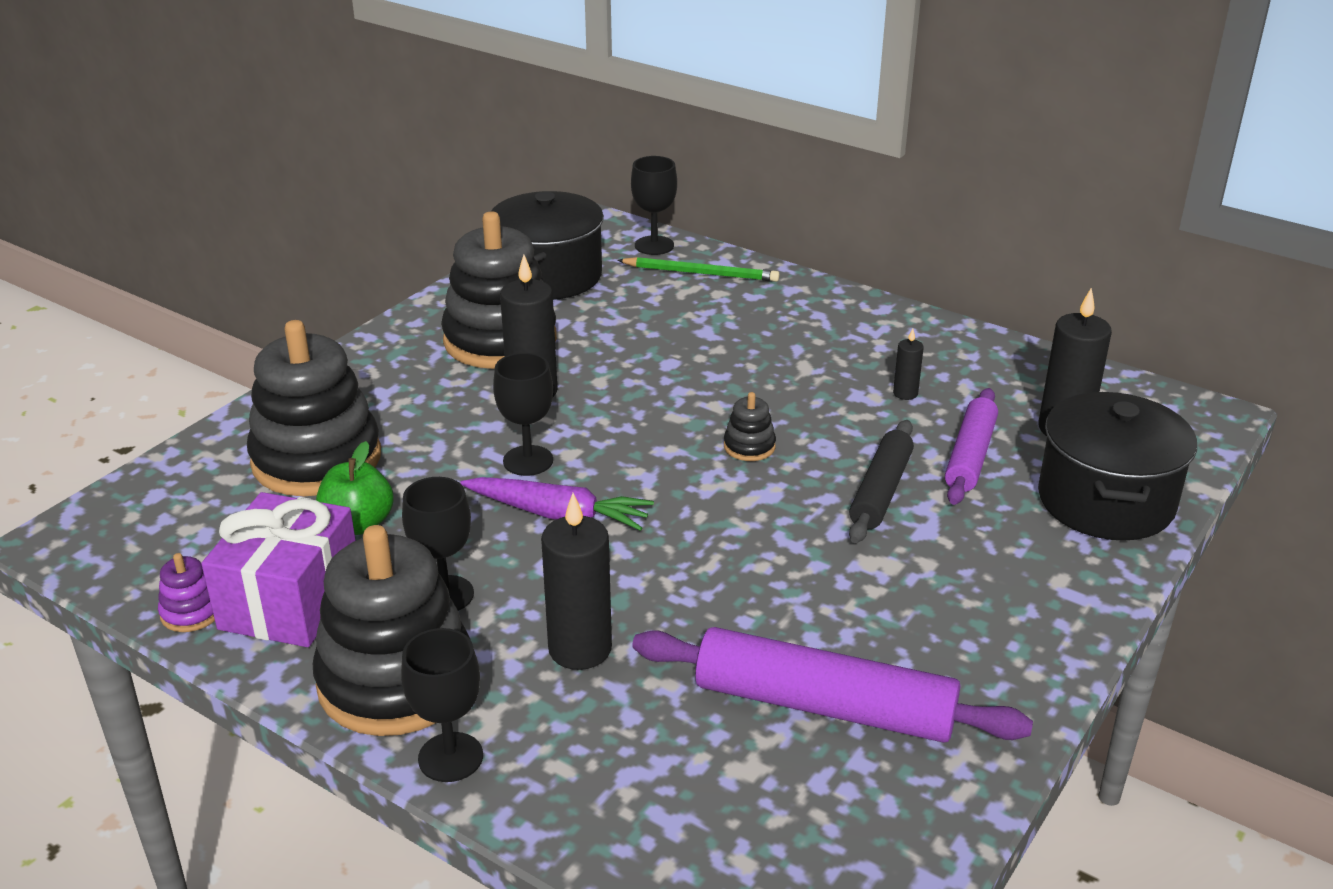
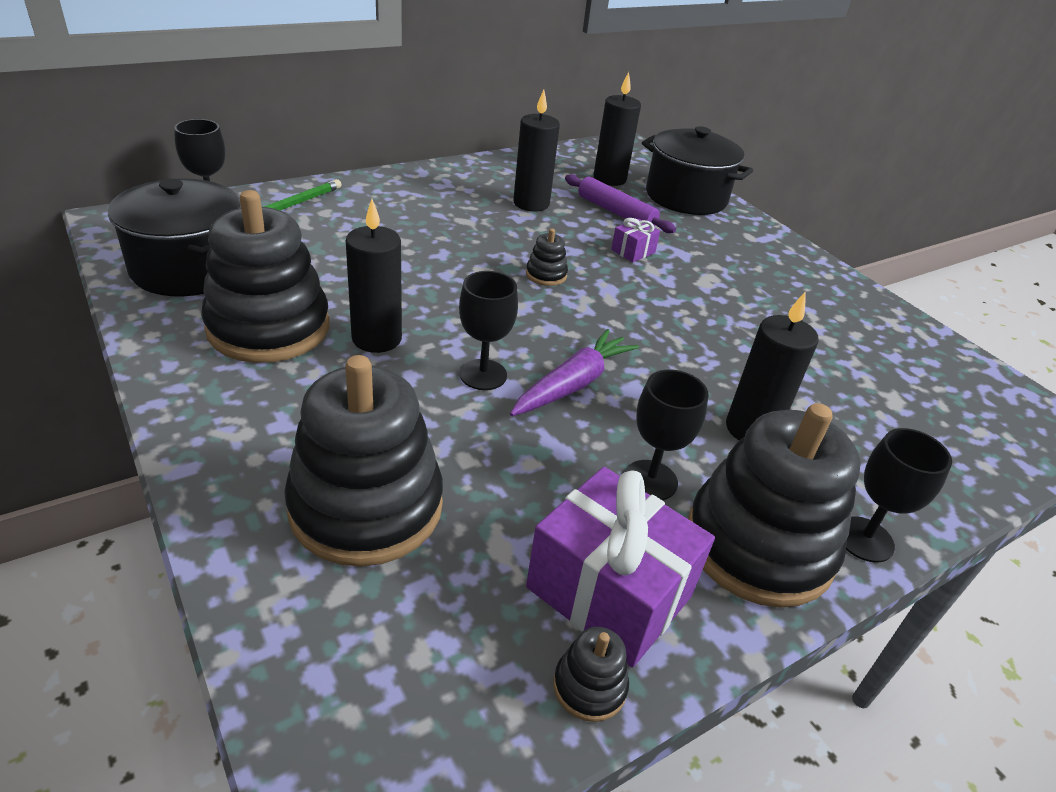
camera: 70 degrees left, 5 degrees up
purple stacking toy [158,553,215,632] -> black stacking toy [553,627,629,722]
green apple [316,441,393,535] -> none
purple rolling pin [632,627,1033,743] -> none
black rolling pin [849,420,914,543] -> purple gift [611,218,660,262]
black candle [893,328,924,400] -> black candle [513,90,560,212], size x2.03

